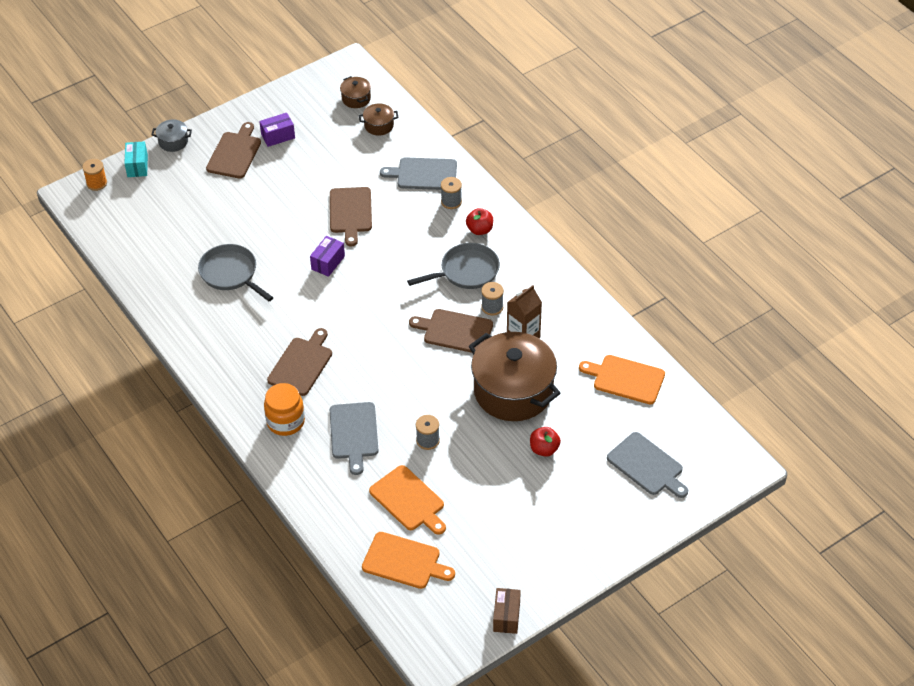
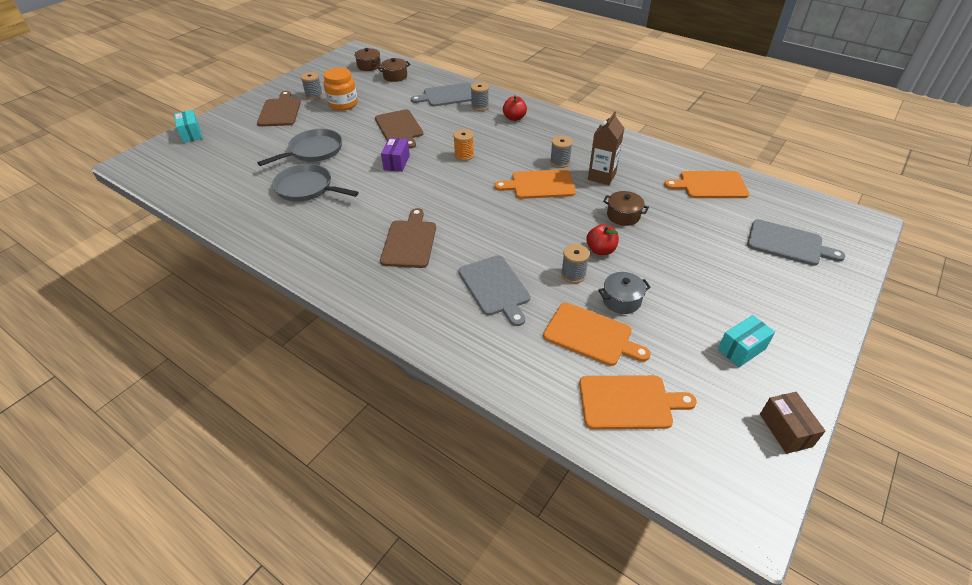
camera: 20 degrees left, 5 degrees down
orange spool [82,159,107,191] -> orange spool moved to [453,129,474,161]
grey pot [152,119,192,152] -> grey pot moved to [598,272,651,314]
purple box [259,113,295,147] -> grey spool [301,72,323,100]
orange jar [264,383,305,436] -> orange jar moved to [324,68,357,111]
grey pan [407,243,500,289] -> grey pan moved to [257,129,342,166]
brown cutting board [409,309,493,353] -> orange cutting board [494,170,576,199]
brown pot [469,332,561,421] -> brown pot [603,191,649,226], size x0.42
red apple [530,427,561,457] -> red apple moved to [586,224,619,255]
none -> turquoise box [718,315,775,367]

